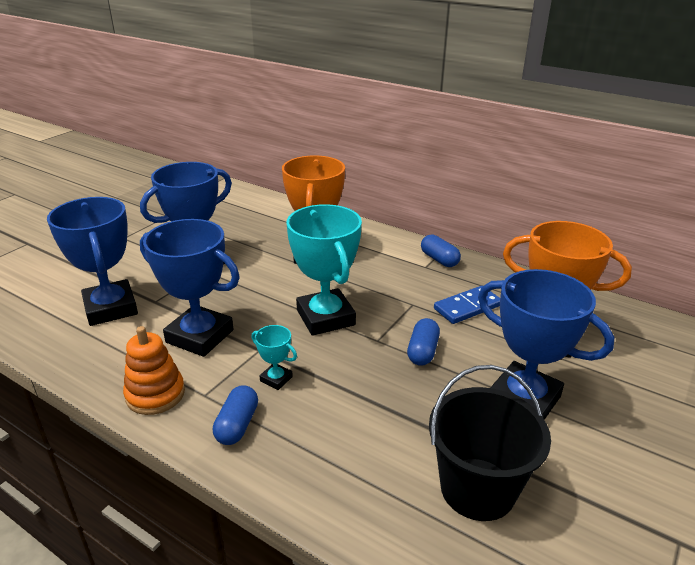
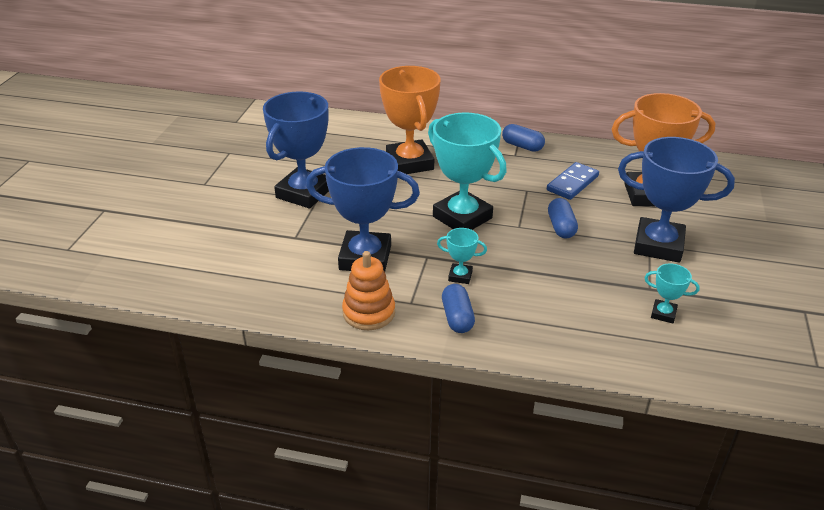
camera: 20 degrees left, 5 degrees up
blue trophy [47,197,138,326] -> none
black bucket [429,365,551,521] -> turquoise trophy [644,263,700,324]

